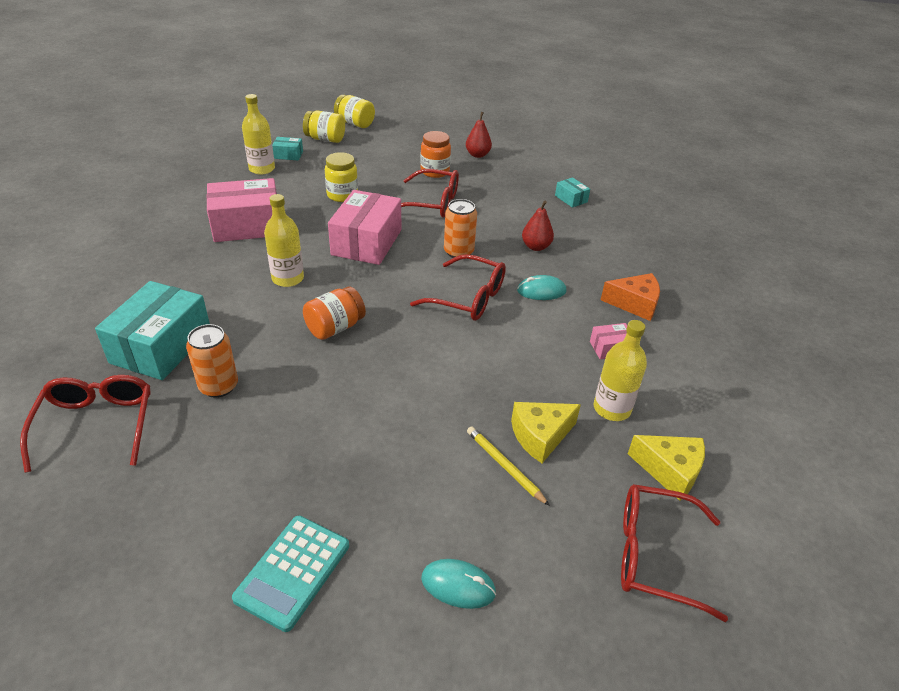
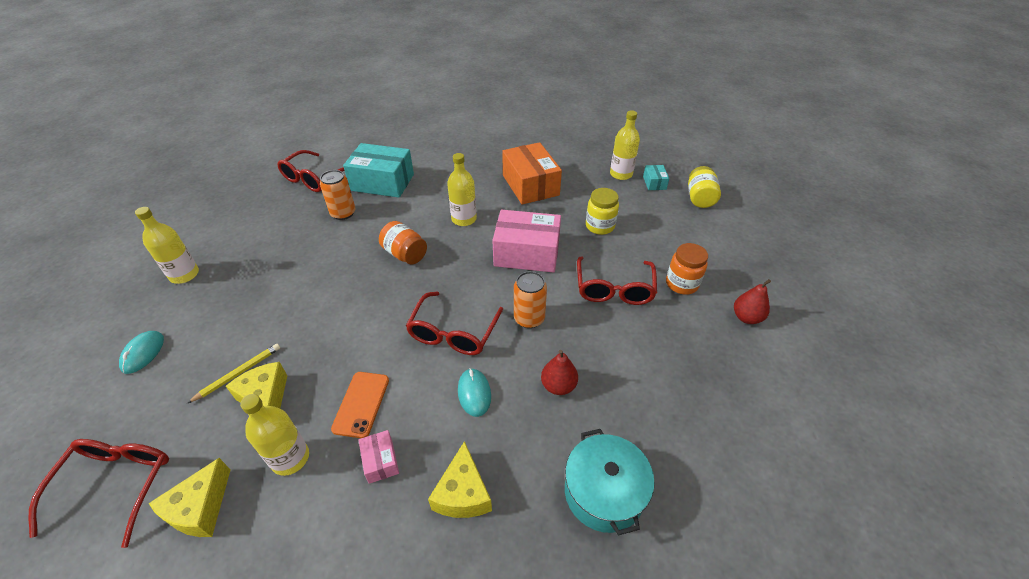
camera: 85 degrees right, 5 degrees up
red glasses [20,375,151,473] -> red glasses turned 135 degrees clockwise [277,150,345,192]
pink box [206,178,277,242] -> orange box [502,142,562,204]
turquoise calculator [232,516,349,632] -> yellow bottle [135,207,199,284]
yellow jar [334,95,375,128] -> none
turquoise box [555,177,590,208] -> none
orange cheese [601,273,660,321] -> yellow cheese [428,441,492,518]
none -> orange phone [331,372,389,438]
none -> turquoise pot [565,429,654,536]

